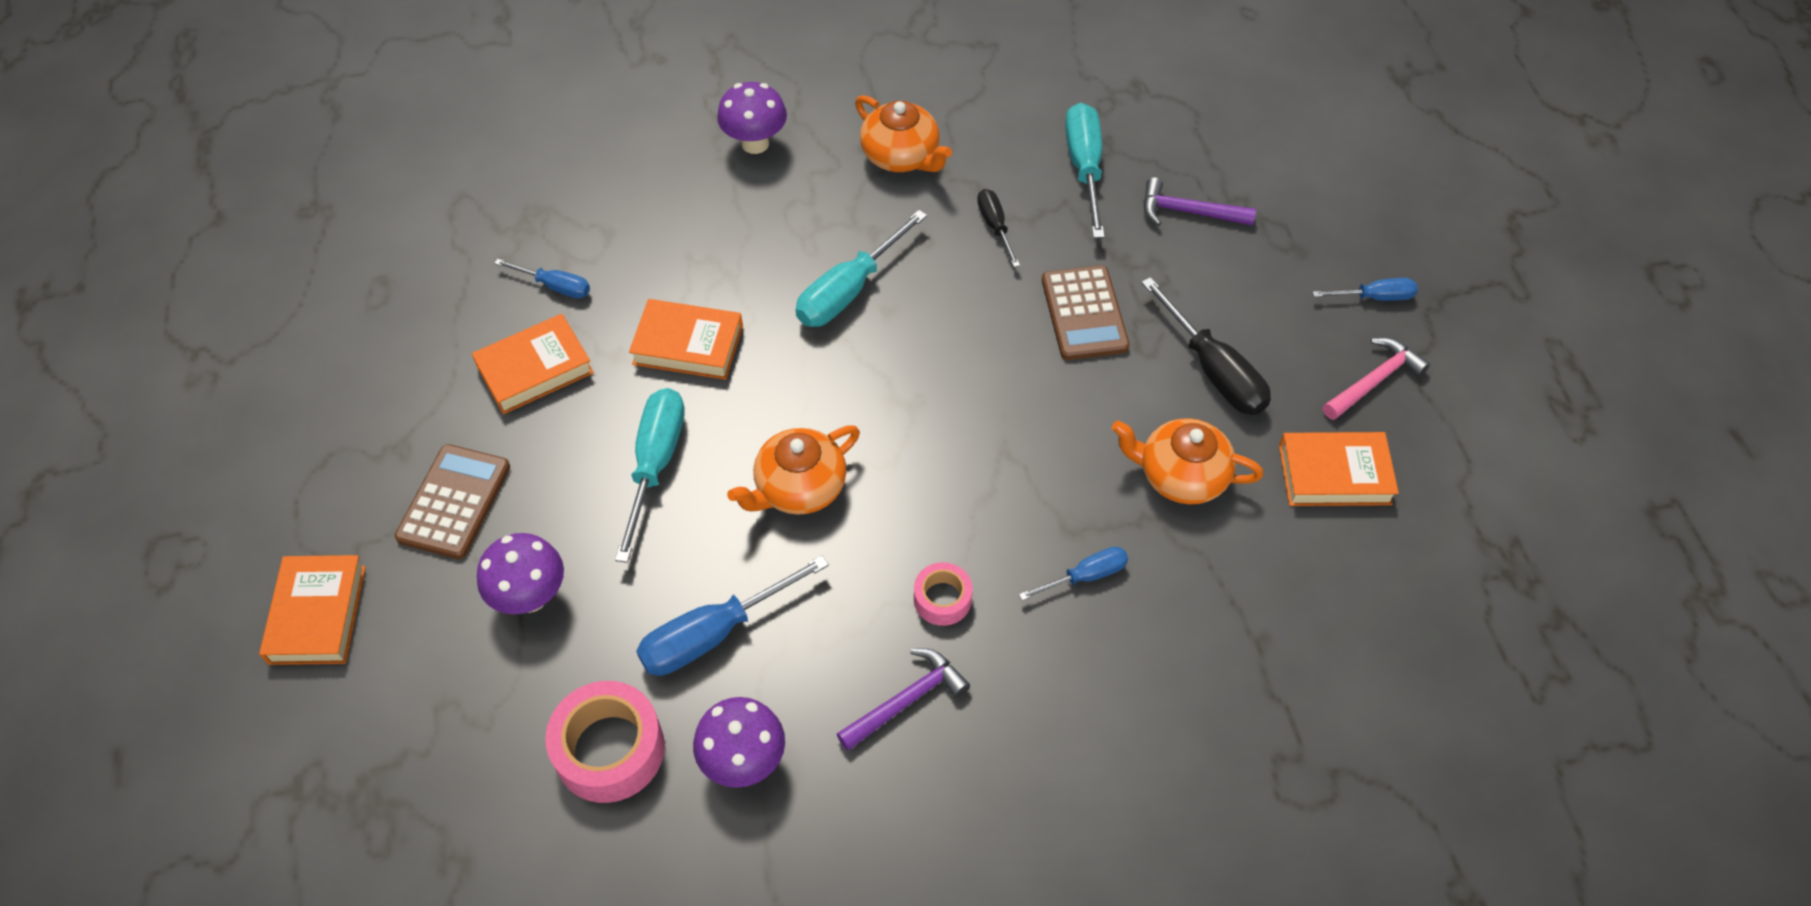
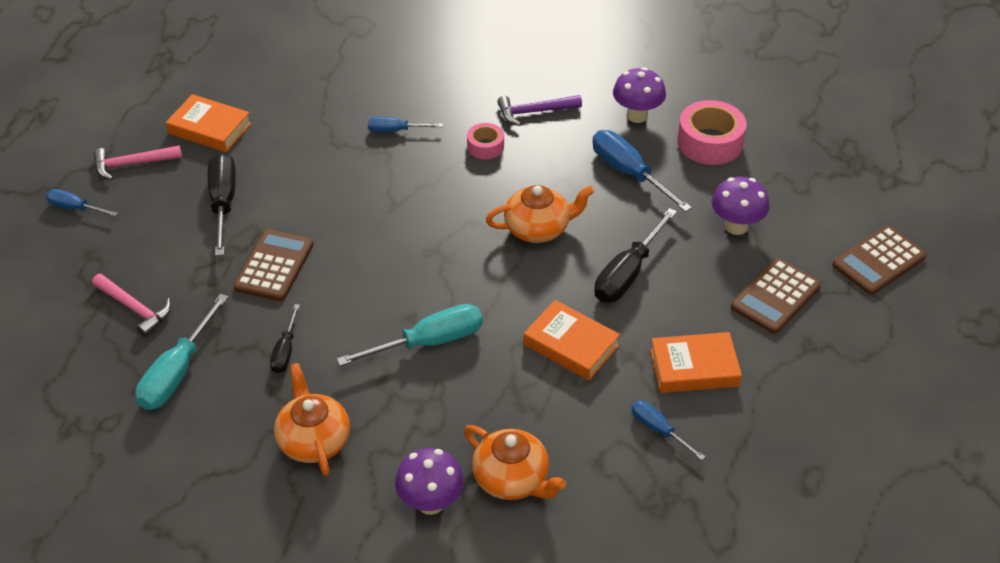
camera: 155 degrees left, 10 degrees down
orange book [259,555,366,665] -> brown calculator [832,226,926,295]
turquoise screwdriver [615,388,685,563] -> black screwdriver [594,208,677,302]
blue screwdriver [636,555,829,676] -> blue screwdriver turned 120 degrees counterclockwise [592,130,692,212]
orange teapot [1112,418,1264,504] -> orange teapot moved to [464,425,566,500]
purple hammer [1143,177,1256,226] -> pink hammer [92,274,172,337]

